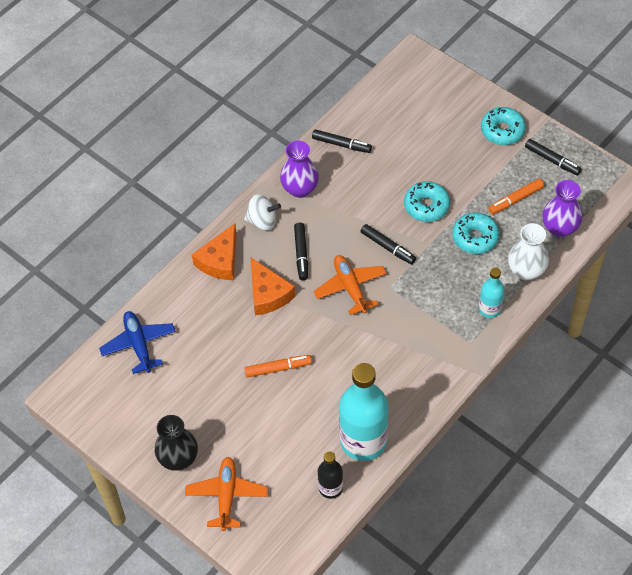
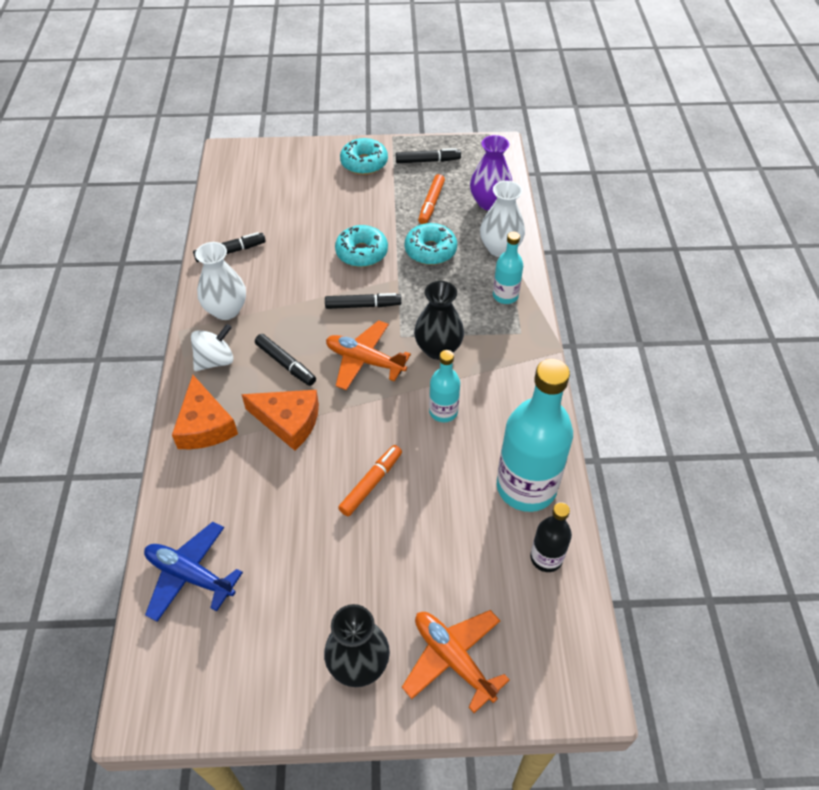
camera: 45 degrees left, 5 degrees down
purple vase [280,141,319,198] -> white vase [195,242,246,320]
none -> black vase [414,281,464,360]
none -> turquoise bottle [429,350,460,422]

